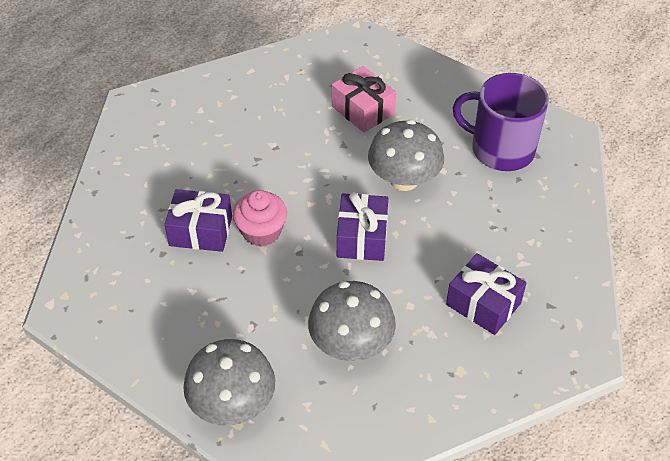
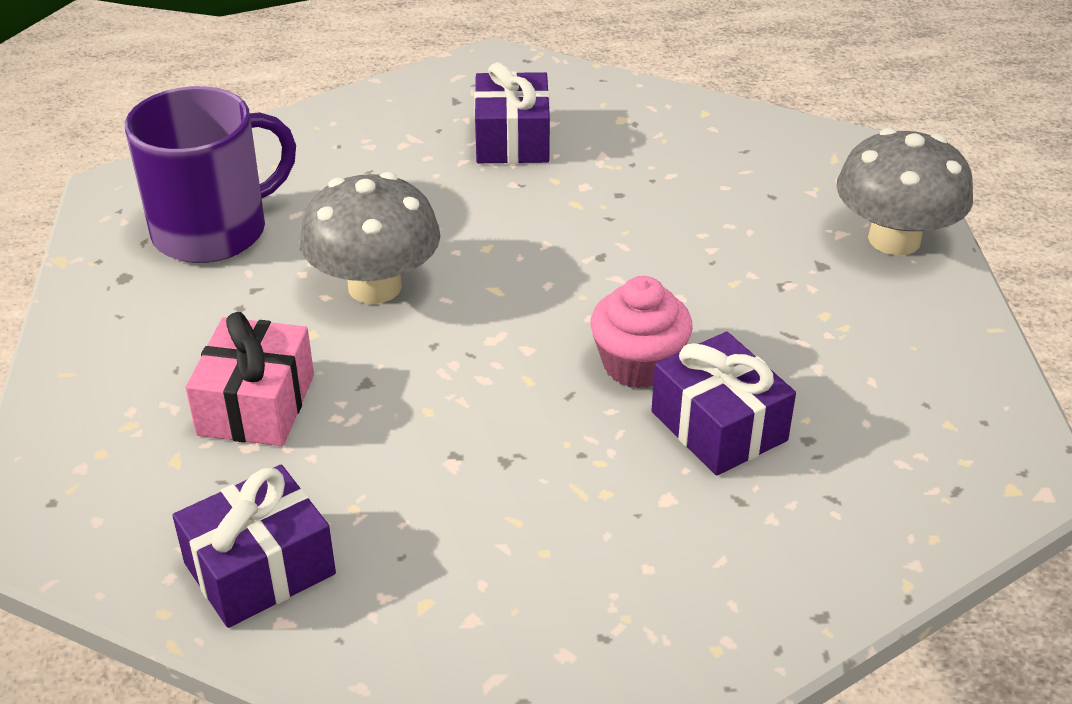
camera: 130 degrees left, 10 degrees down
grey mushroom [308,281,396,361] -> none
purple gift [337,192,388,261] -> purple gift moved to [172,465,336,628]
purple mug [453,73,549,171] -> purple mug turned 105 degrees counterclockwise [125,86,296,263]

